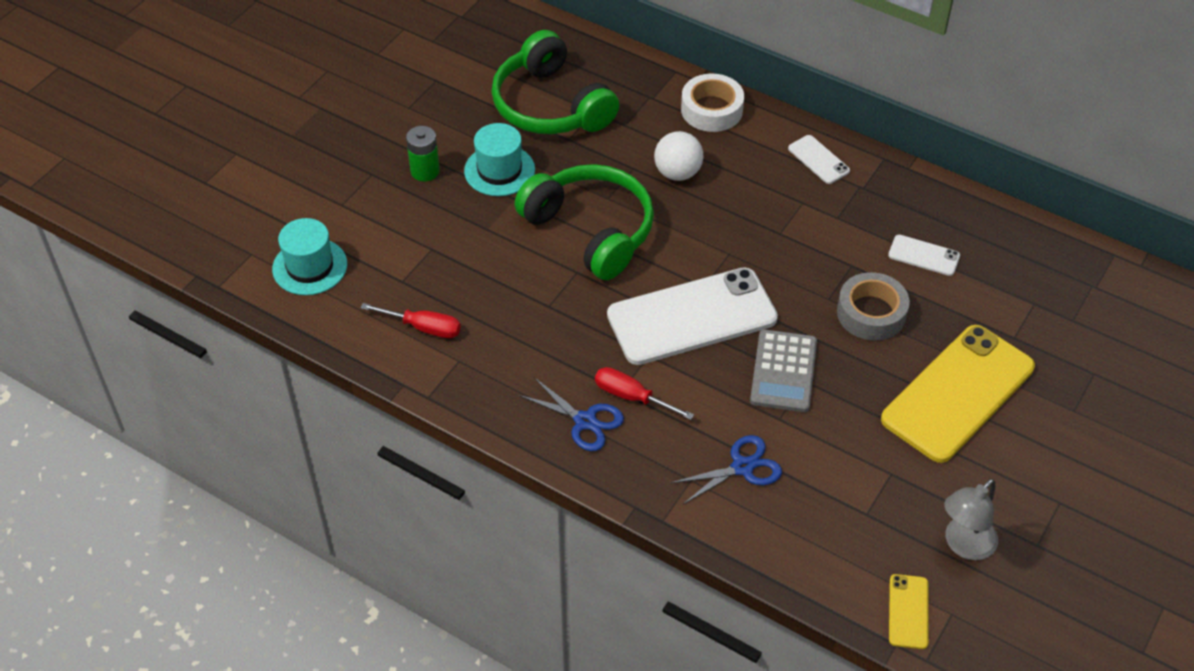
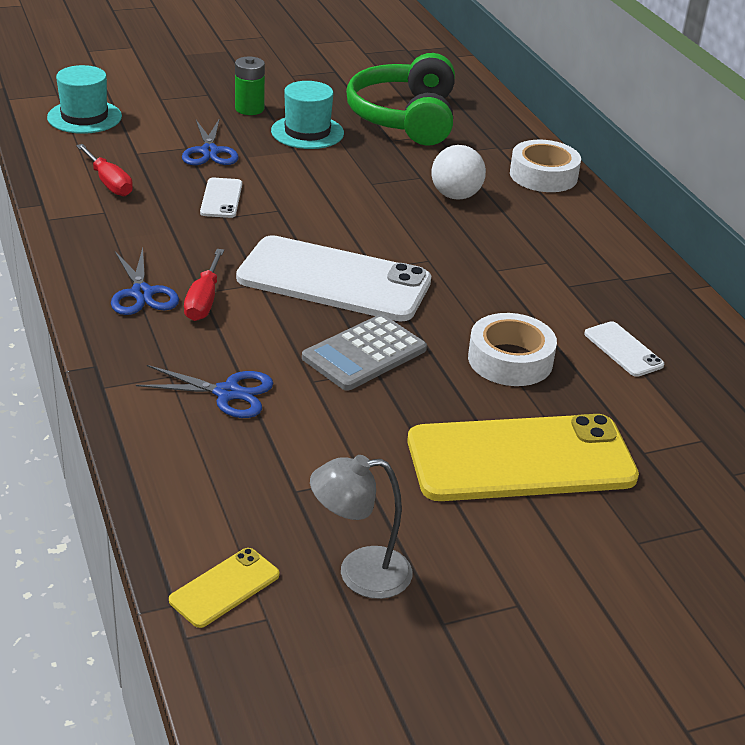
camera: 35 degrees right, 15 degrees down
green headphones [515,164,654,280] -> none
red screwdriver [595,367,694,420] -> red screwdriver turned 150 degrees counterclockwise [184,249,224,321]
white phone [788,135,850,184] -> white phone moved to [200,178,242,218]
grey tape [837,272,910,341] -> white tape [468,313,557,386]
none -> blue scissors [182,118,239,165]

